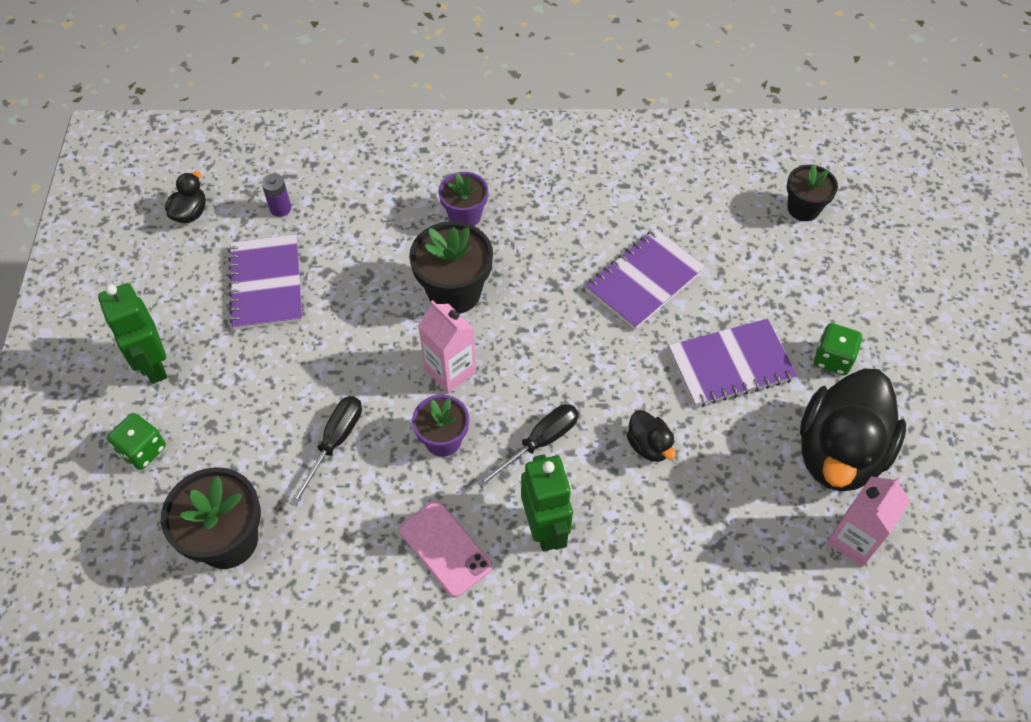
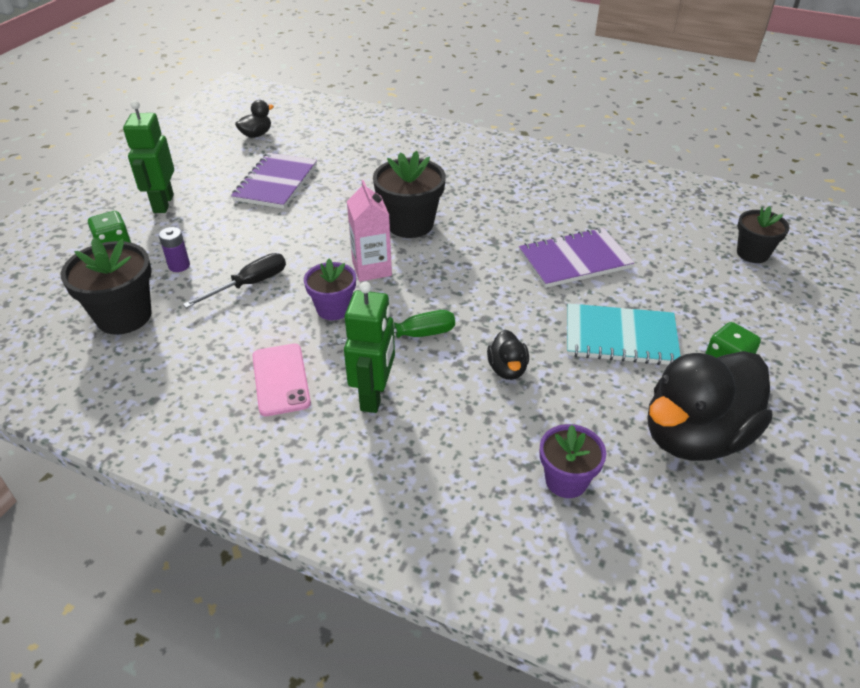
camera: 25 degrees right, 15 degrees down
purple battery [262,173,291,217] -> purple battery moved to [159,227,190,272]
purple flower pot [438,172,488,226] -> purple flower pot moved to [540,424,606,498]
black screwdriver [477,404,579,488] -> green screwdriver [336,310,455,345]
purple notebook [668,319,797,407] -> turquoise notebook [567,303,681,365]
pink carton [827,477,910,567] -> none

